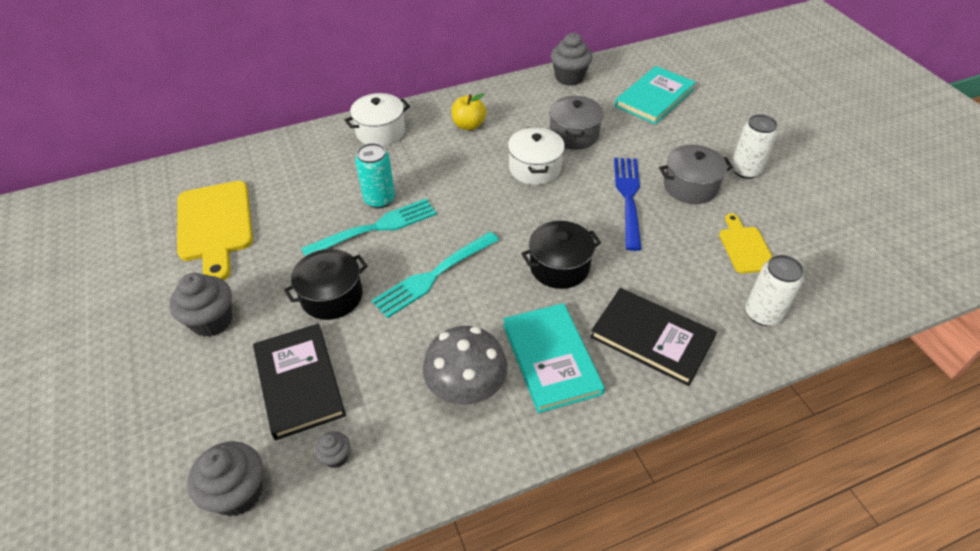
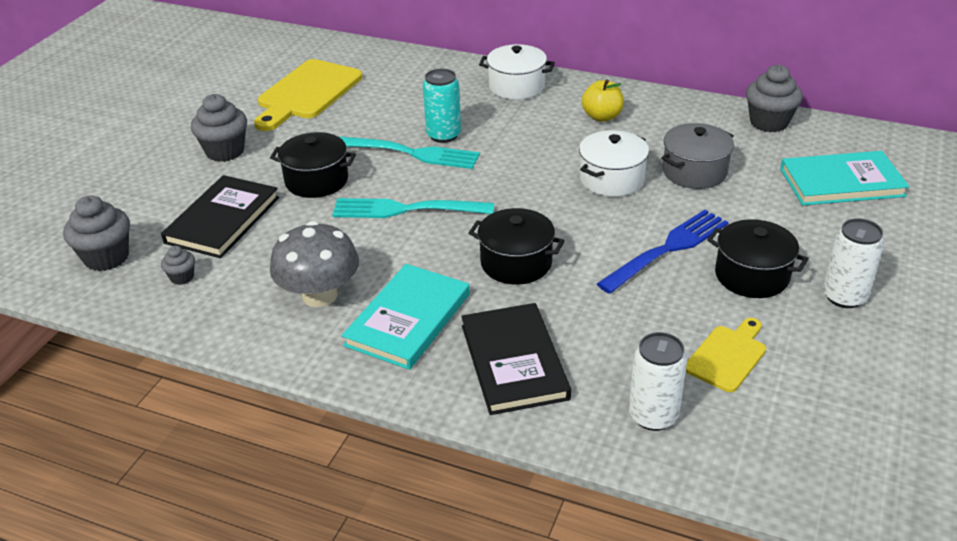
camera: 45 degrees right, 10 degrees down
grey pot [659,145,733,204] -> black pot [707,219,808,298]

